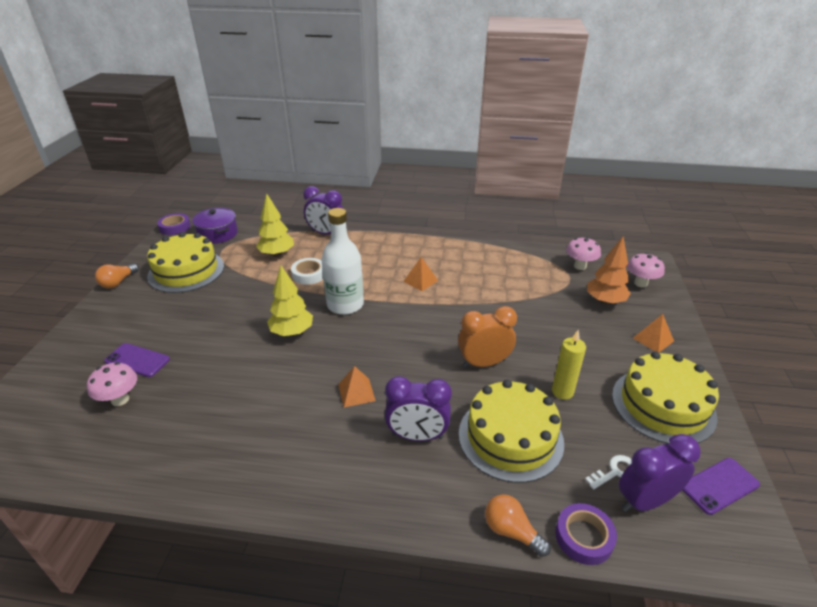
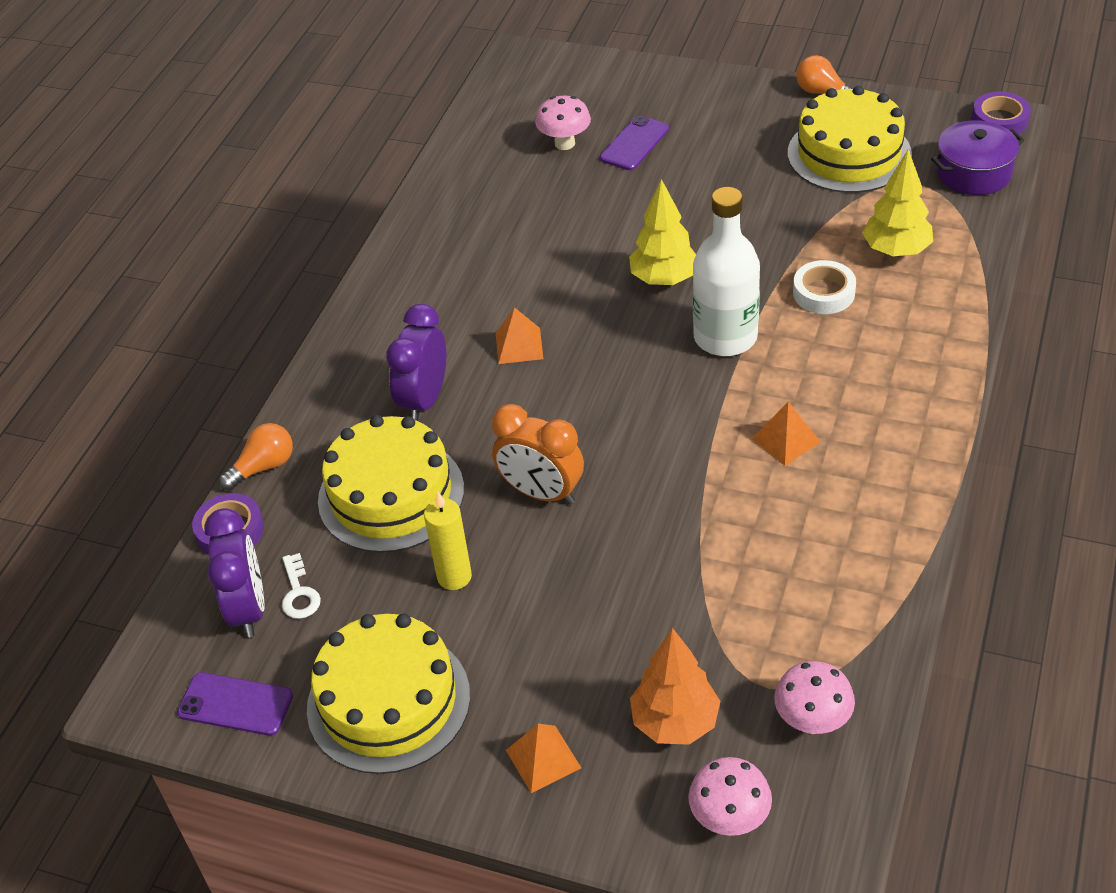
camera: 105 degrees right, 10 degrees up
purple clock [303,186,343,235] -> none
orange clock [458,306,517,368] -> orange clock turned 120 degrees clockwise [492,404,584,505]
purple phone [682,458,760,515] -> purple phone turned 60 degrees counterclockwise [177,672,293,736]

